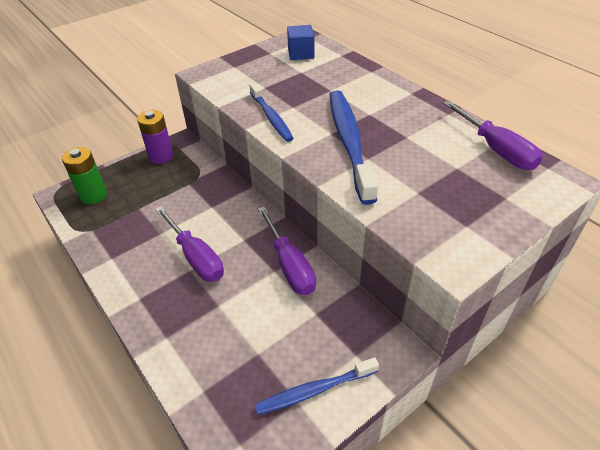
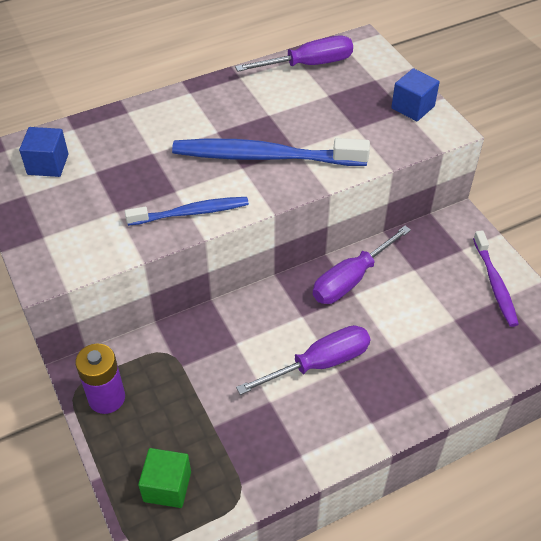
camera: 80 degrees left, 5 degrees up
green battery [62,147,107,204] -> green cube [138,448,191,508]
blue toothbrush [255,357,379,415] -> purple toothbrush [473,230,519,327]
purple screwdriver [258,207,316,295] -> purple screwdriver turned 150 degrees clockwise [313,226,411,304]
none -> blue cube [391,68,440,121]

